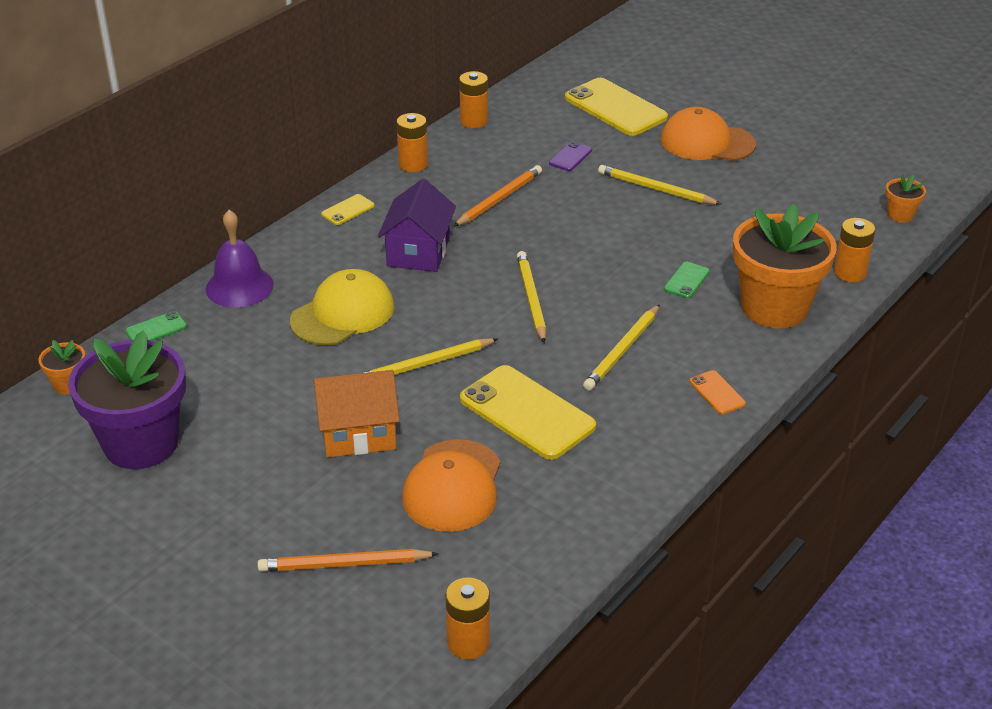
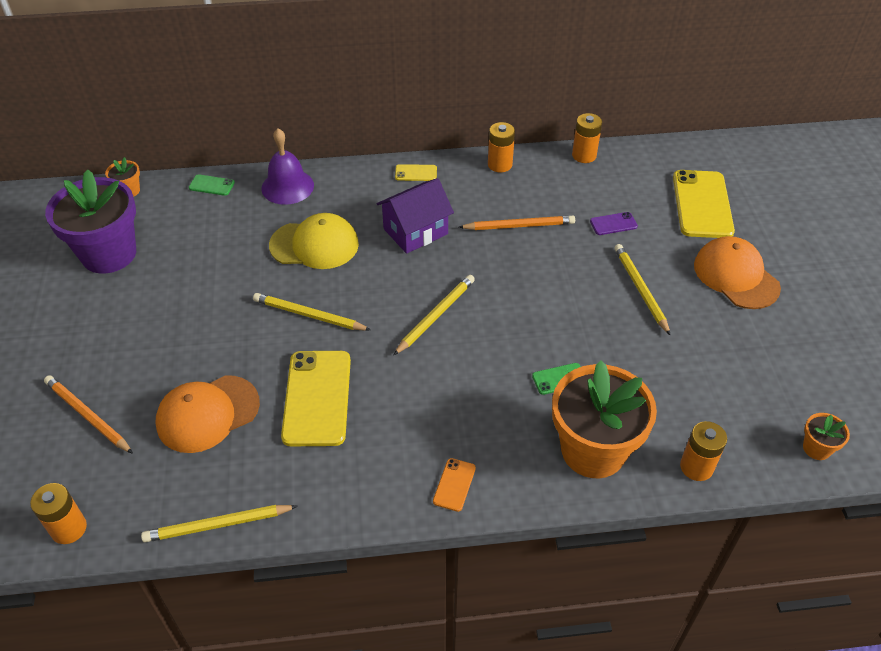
camera: 45 degrees right, 10 degrees up
orange house [314,370,400,458] -> none
yellow pencil [583,304,660,391] -> yellow pencil moved to [141,505,298,542]

